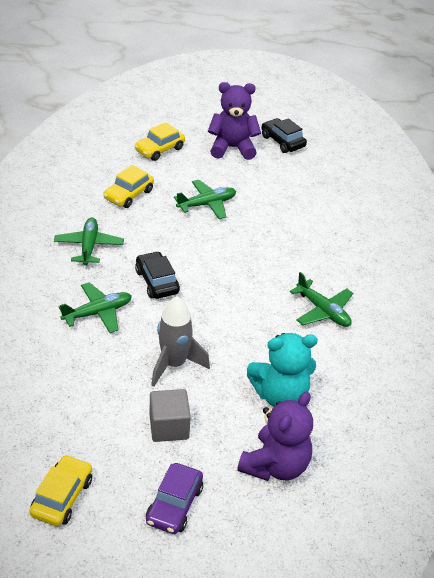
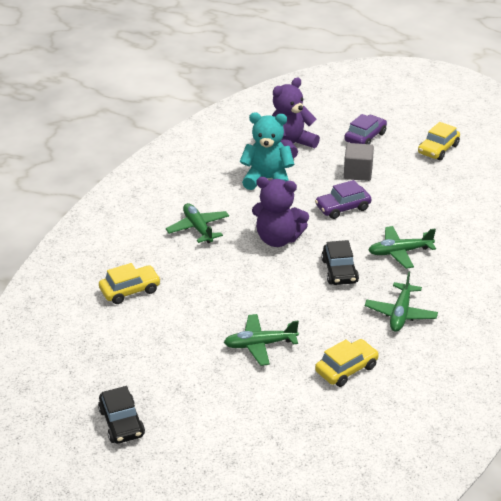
camera: 160 degrees left, 5 degrees down
yellow car [135,122,185,161] -> yellow car moved to [99,263,161,304]
grey rocket [151,296,210,387] -> purple car [315,180,371,219]
purple teddy bear [208,82,261,160] -> purple teddy bear moved to [252,177,309,247]

